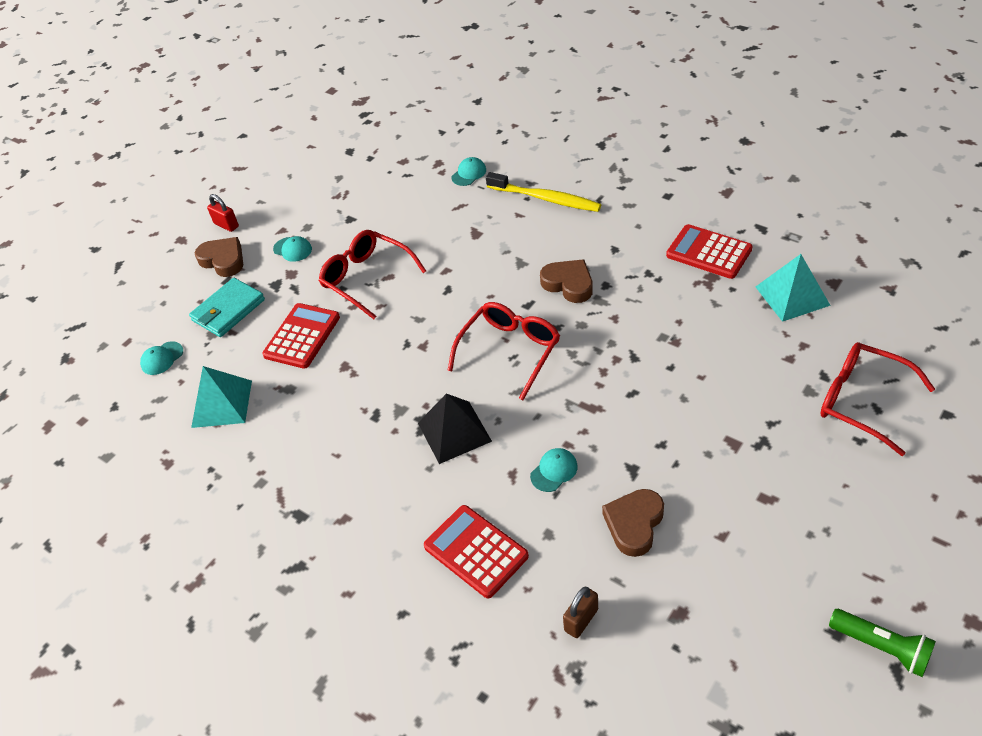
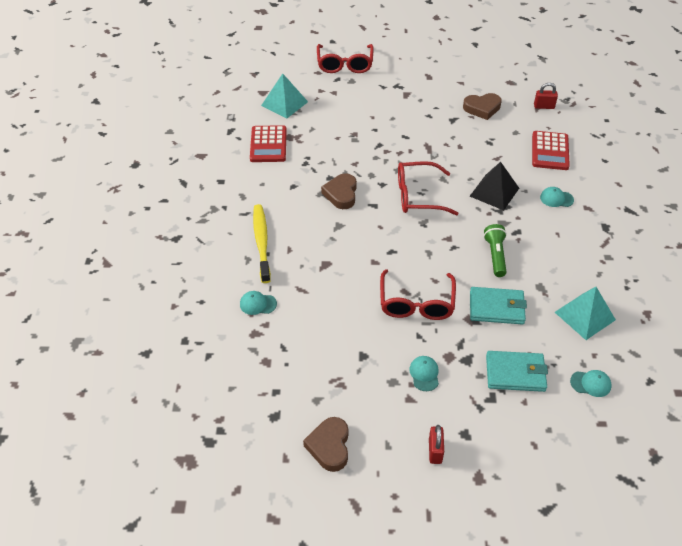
camera: 130 degrees left, 0 degrees up
brown heart [195,237,243,277] -> brown heart moved to [303,417,348,472]
red calculator [262,303,340,369] -> turquoise wallet [470,287,527,325]
turquoise cap [530,448,578,492] -> turquoise cap moved to [540,187,574,207]
brown padlock [563,587,598,638] -> red padlock [534,83,558,109]
green flashlight [829,609,936,677] -> green flashlight moved to [484,224,507,277]

